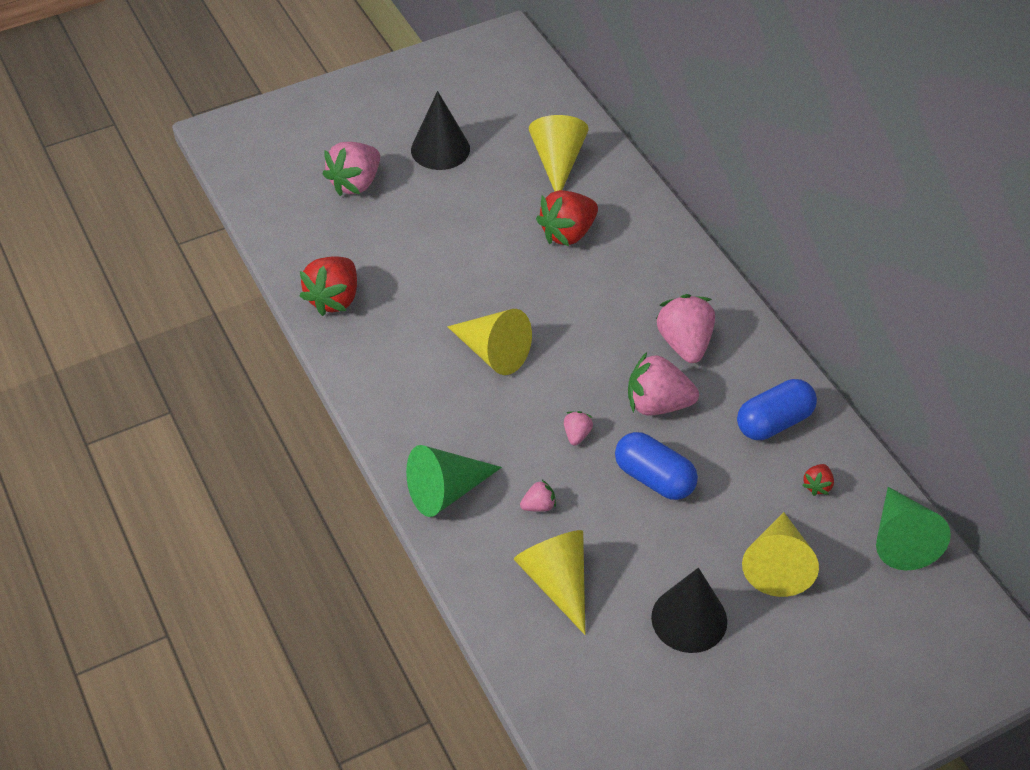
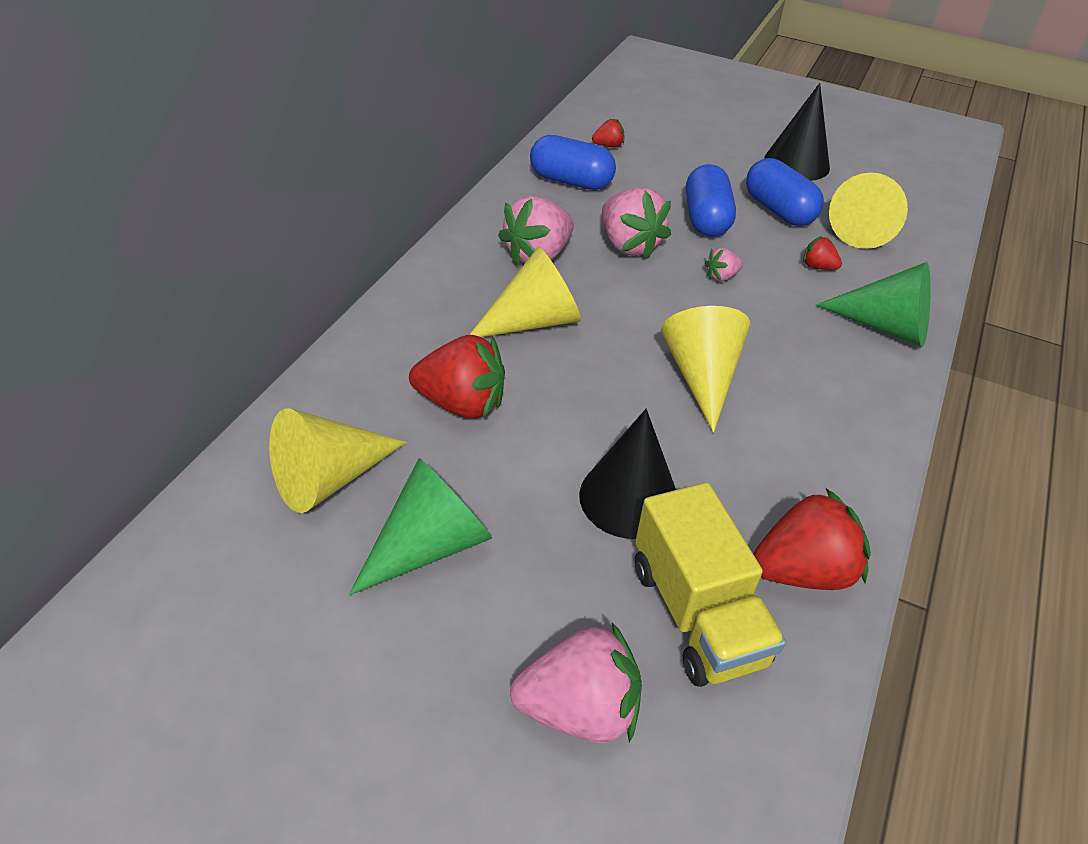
camera: 130 degrees left, 5 degrees down
black cone [411,91,470,170] -> black cone moved to [579,409,676,539]
pink strawberry [520,479,556,512] -> red strawberry [803,236,842,270]
yellow cone [742,512,819,597] -> yellow cone moved to [469,247,581,337]
green cone [876,487,951,570] -> green cone moved to [349,458,492,595]
none -> yellow truck [635,482,786,687]
none -> blue capsule [746,158,824,226]

